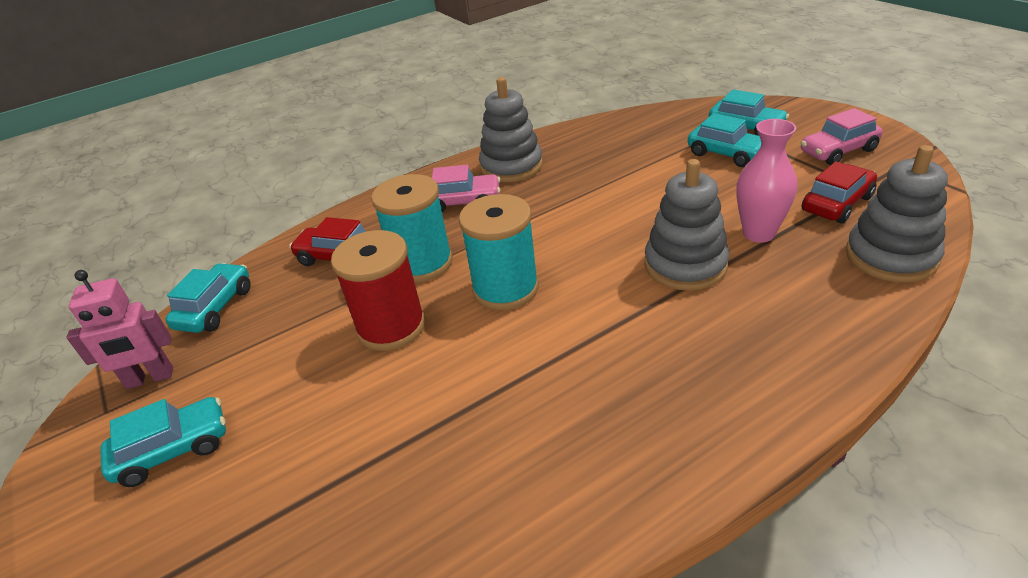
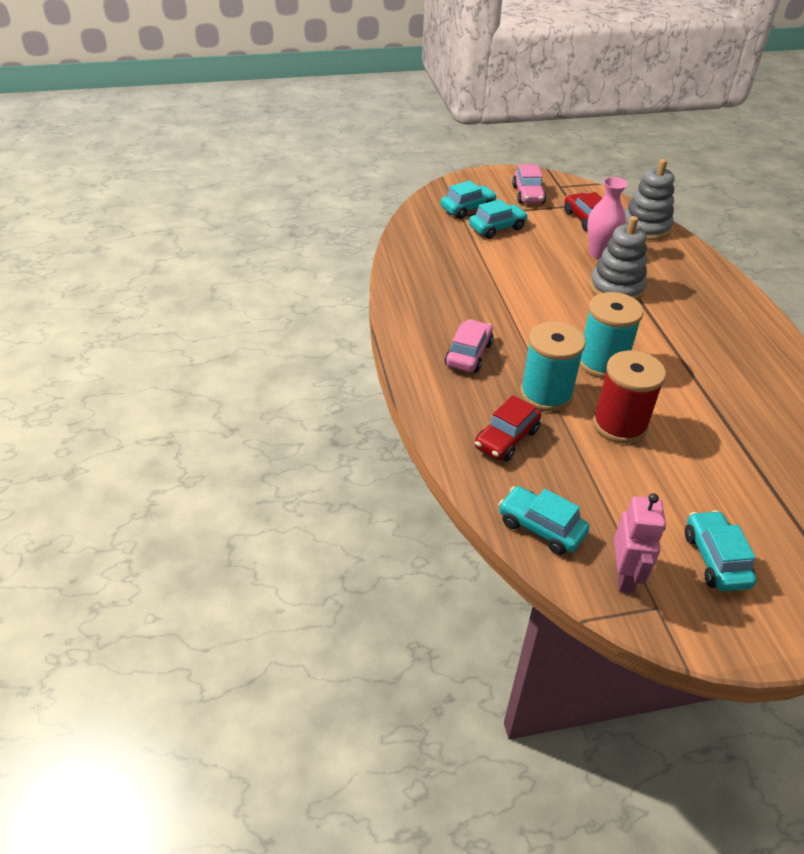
camera: 75 degrees left, 5 degrees up
grey stacking toy [479,77,543,182] -> none

